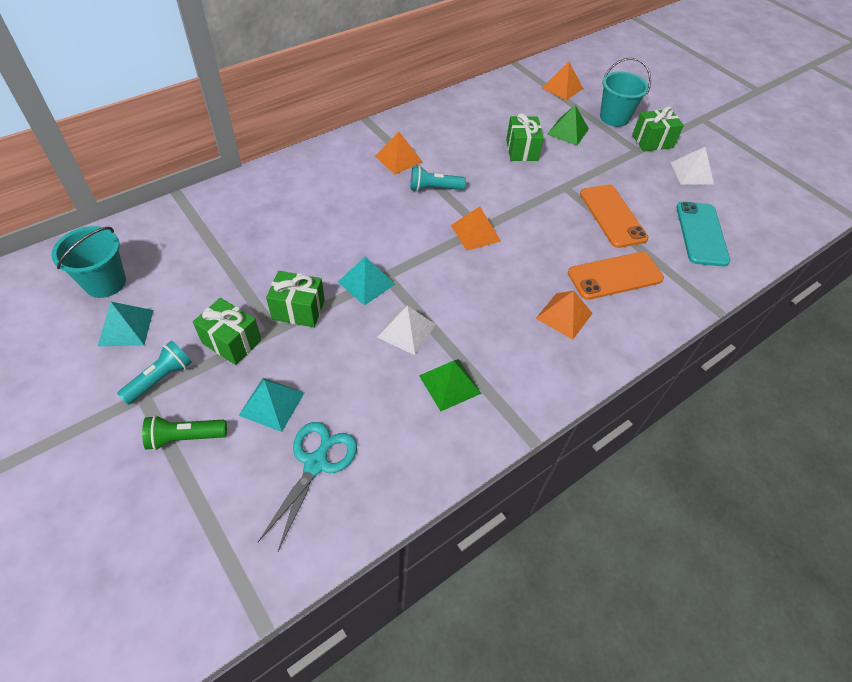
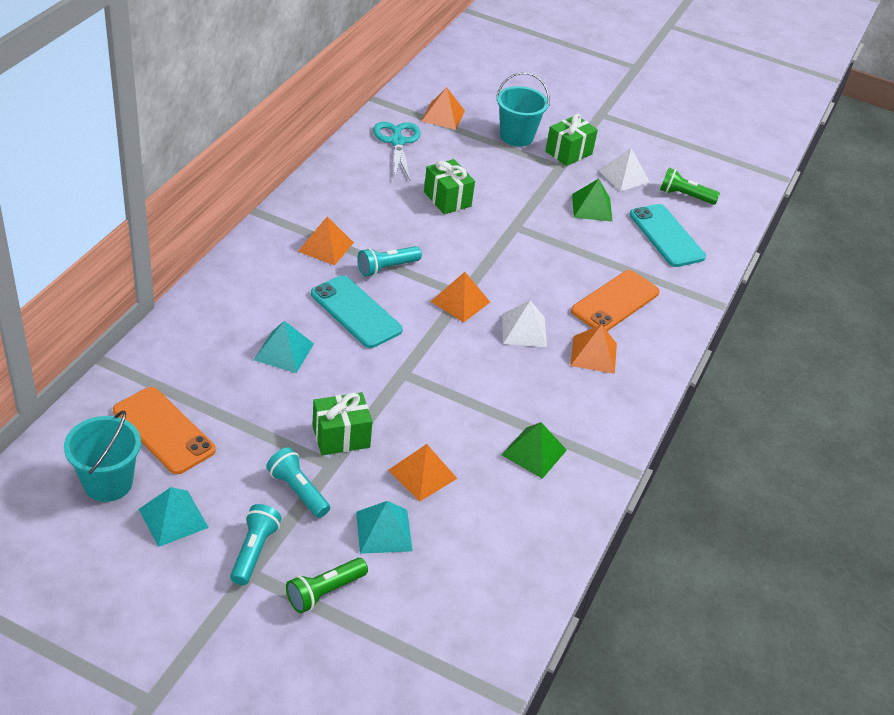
camera: 30 degrees left, 10 degrees down
green gift [193,298,262,365] -> turquoise flashlight [266,447,330,518]
turquoise scissors [258,422,357,551] -> turquoise scissors moved to [373,122,421,180]
turquoise pyramid [338,257,395,306] -> turquoise pyramid moved to [254,321,314,373]
white pyramid [377,305,436,355] -> white pyramid moved to [502,301,547,347]
green pyramid [547,105,589,145] -> green pyramid moved to [572,179,613,222]
orange phone [580,185,648,248] -> orange phone moved to [113,387,216,475]
none -> turquoise phone [311,275,403,348]
none -> orange pyramid [388,444,458,502]
none -> green flashlight [660,168,720,205]

